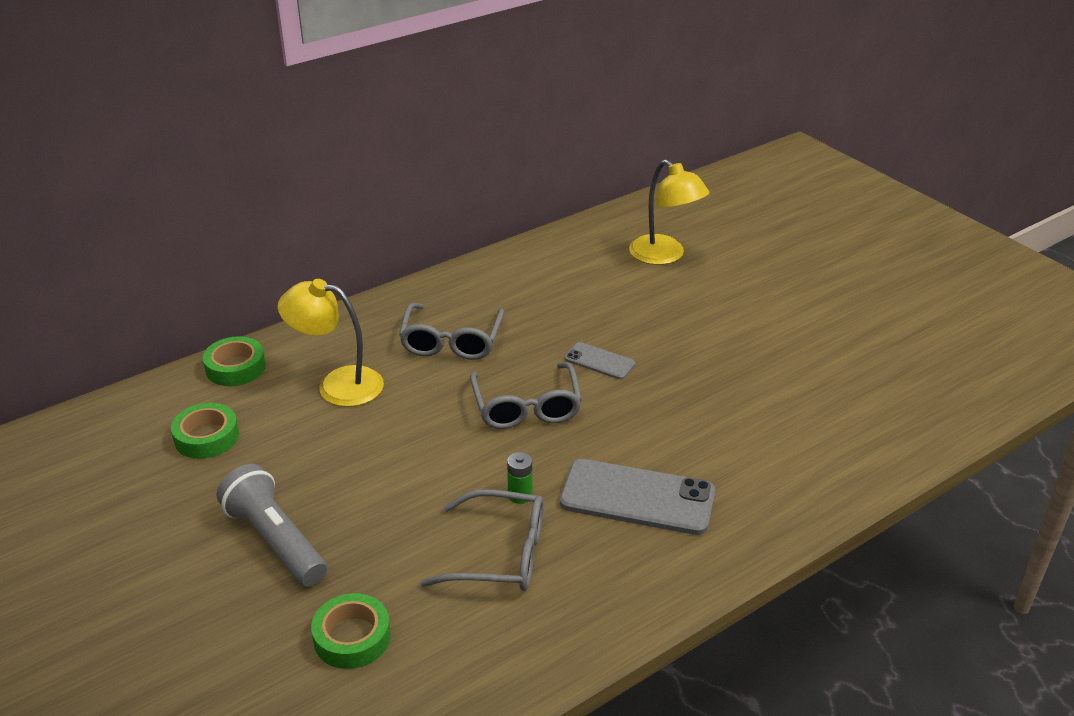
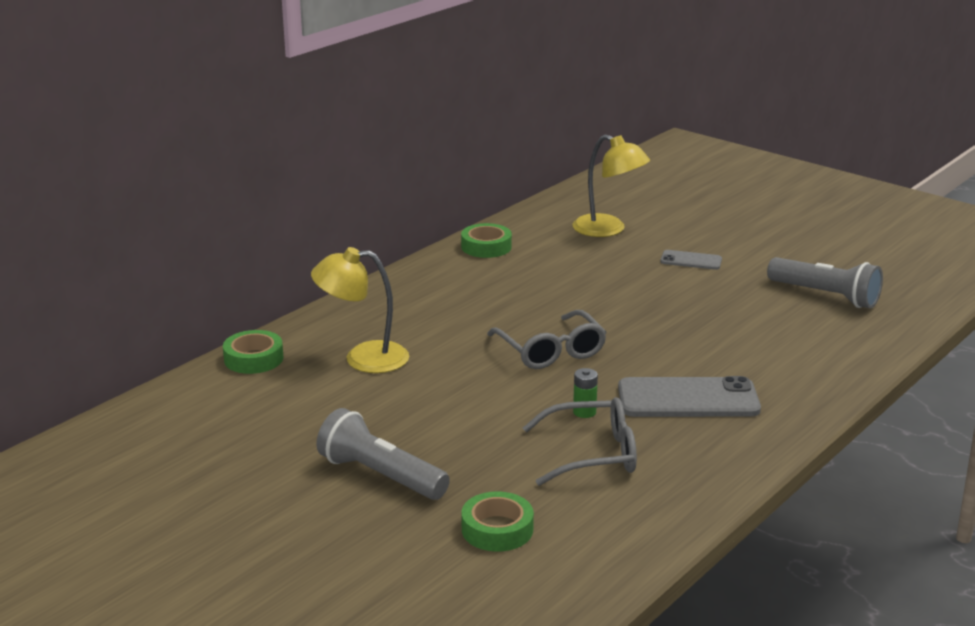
camera: 15 degrees left, 10 degrees down
green tape [171,403,239,459] -> green tape moved to [461,223,512,258]
grey glasses [399,303,504,360] -> none
grey phone [564,342,635,379] -> grey phone moved to [660,250,722,270]
none -> grey flashlight [767,257,883,308]

